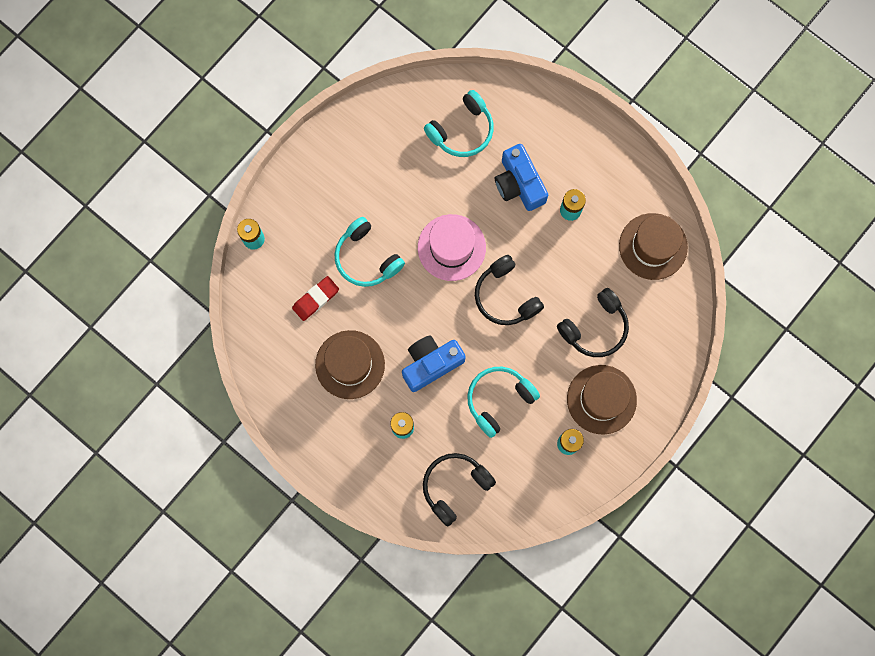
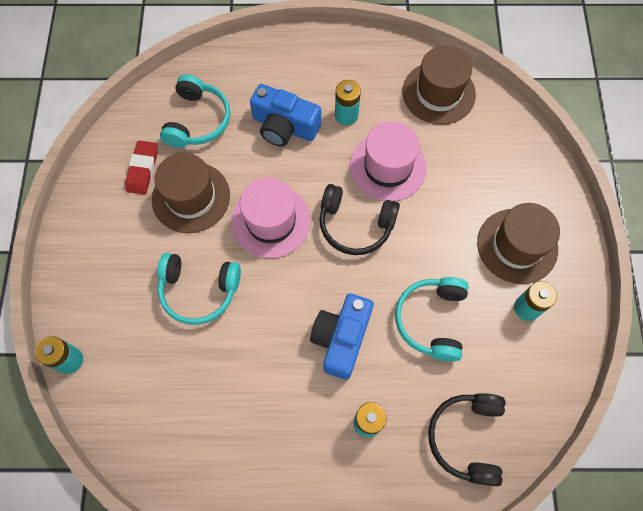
camera: 40 degrees left, 10 degrees down
red eraser [292,276,339,321] -> red eraser moved to [125,141,158,195]
brown hat [315,330,385,399] -> brown hat moved to [152,153,230,233]
black headphones [557,288,629,357] -> none
none -> pink hat [350,122,427,201]

